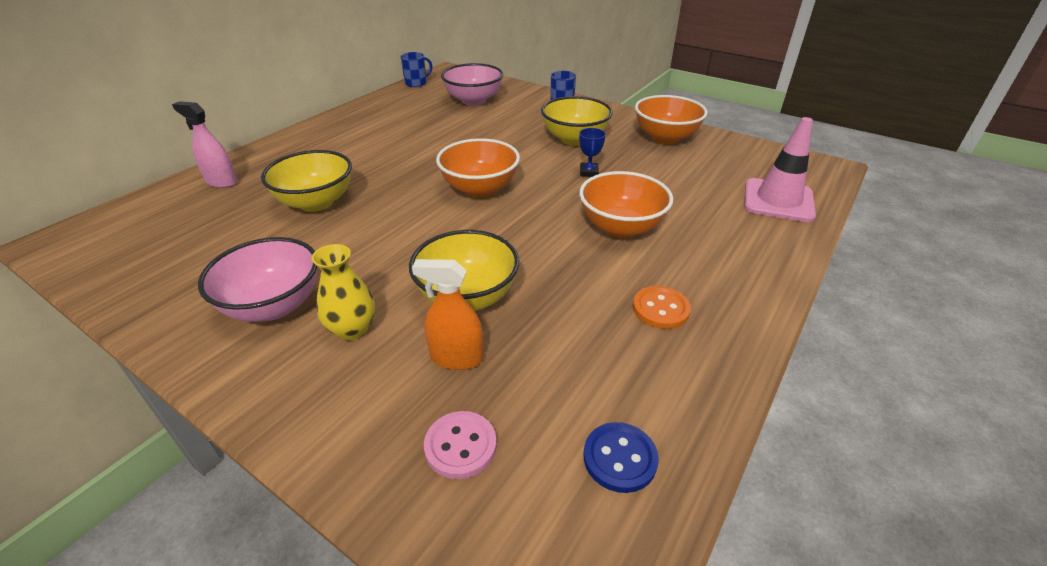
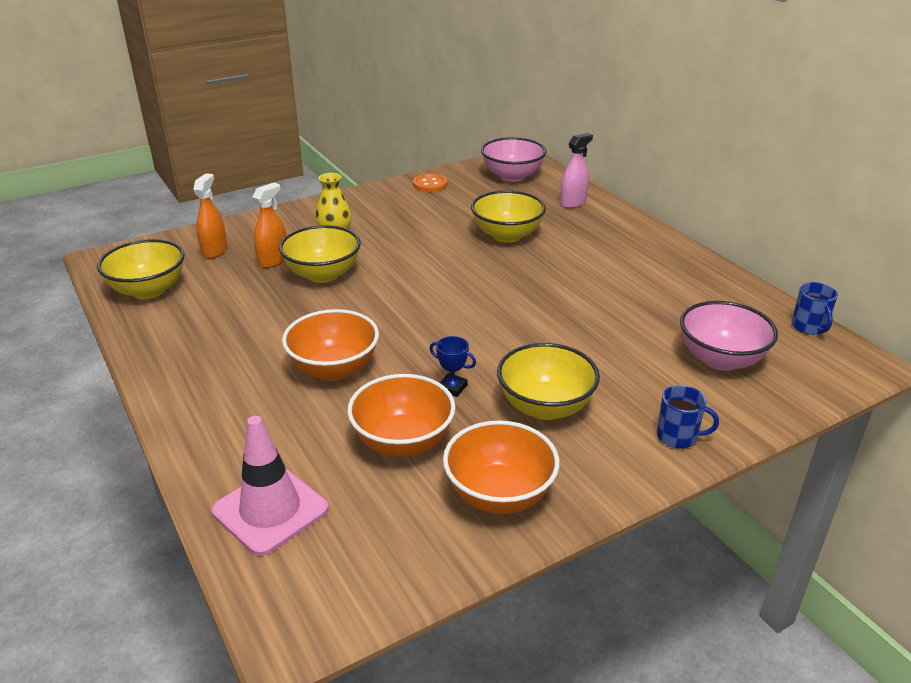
camera: 115 degrees right, 5 degrees down
pink bowl [198,237,318,322] -> pink bowl moved to [481,137,547,182]
pink button [424,411,497,479] -> orange spray bottle [193,173,227,259]
orange bowl [436,138,520,198] -> orange bowl moved to [347,374,456,457]
blue button [584,422,659,493] -> yellow bowl [97,239,185,299]
orange button [633,286,691,329] -> orange button moved to [413,174,447,192]

